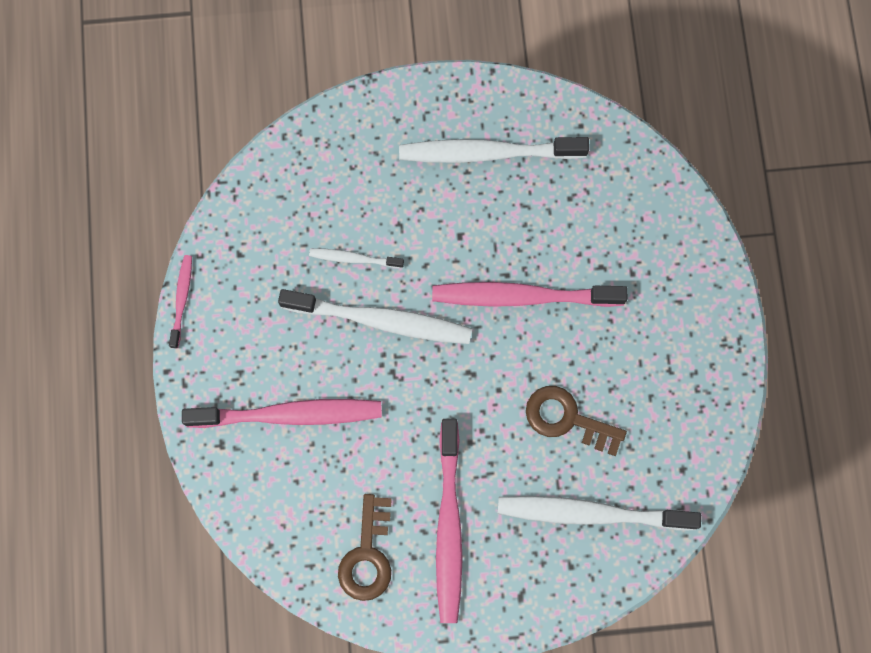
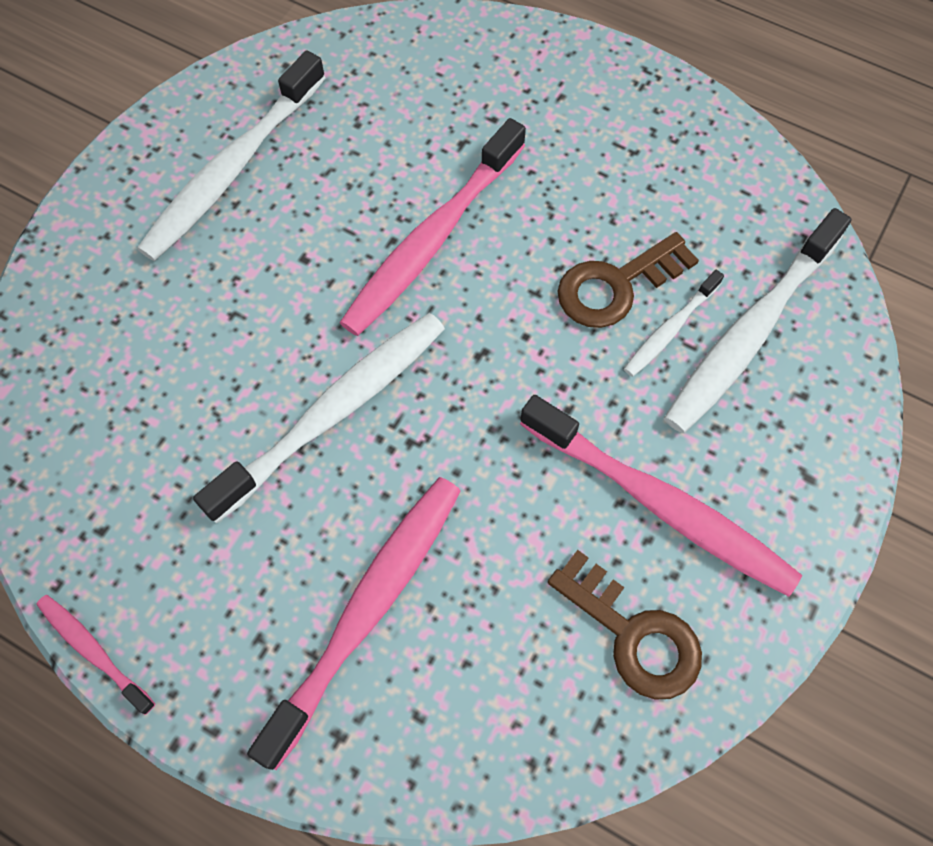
camera: 55 degrees left, 10 degrees down
white toothbrush [309,249,404,268] -> white toothbrush moved to [624,270,724,377]

